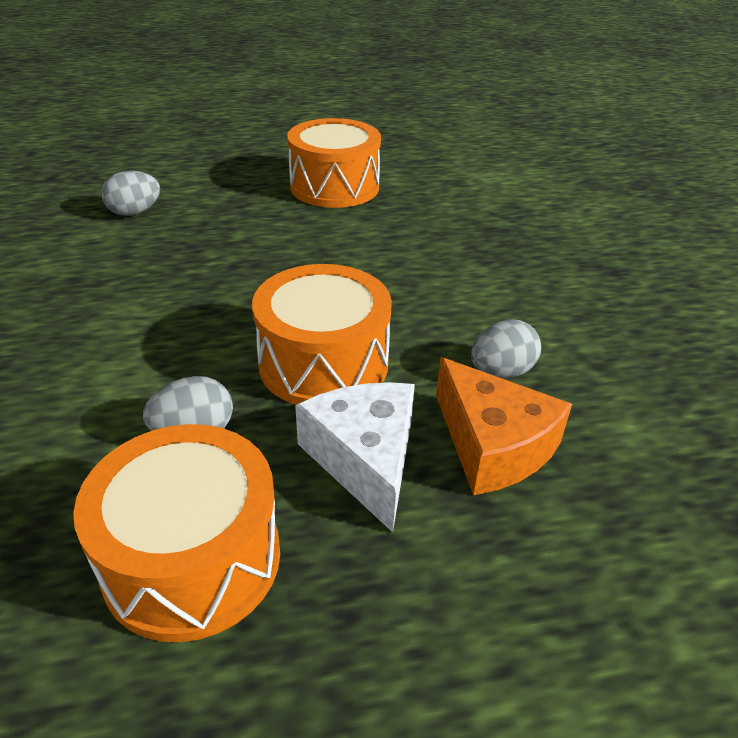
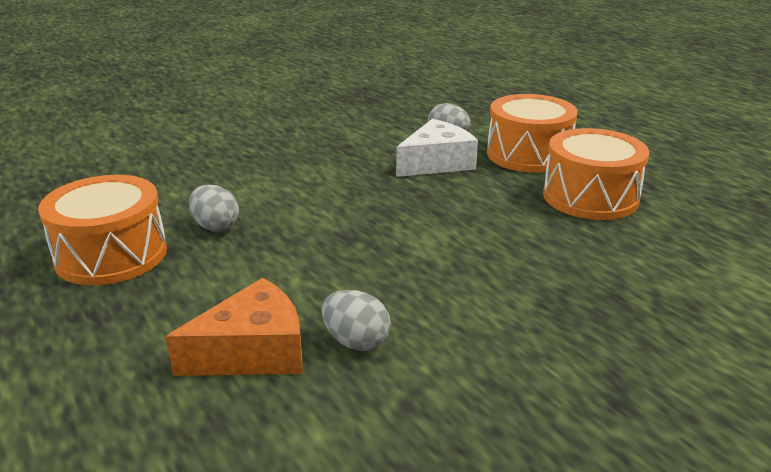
camera: 70 degrees right, 10 degrees down
orange drum [252,264,392,405] -> orange drum moved to [487,94,578,173]
white cheese [295,382,415,532] -> white cheese moved to [396,119,478,177]
orange cheese [436,357,572,495] -> orange cheese turned 150 degrees counterclockwise [166,278,303,376]

